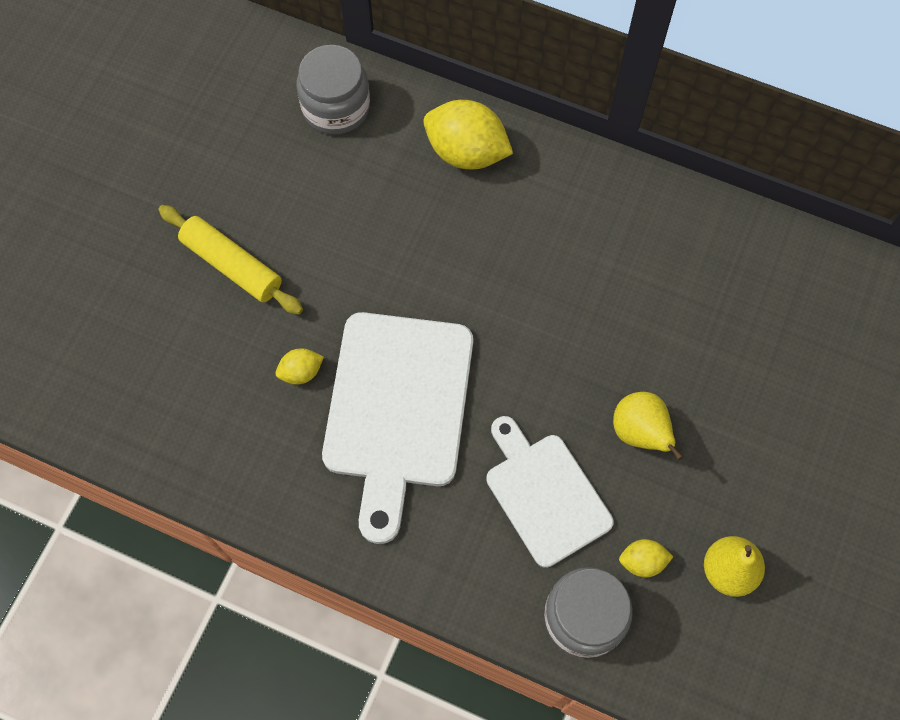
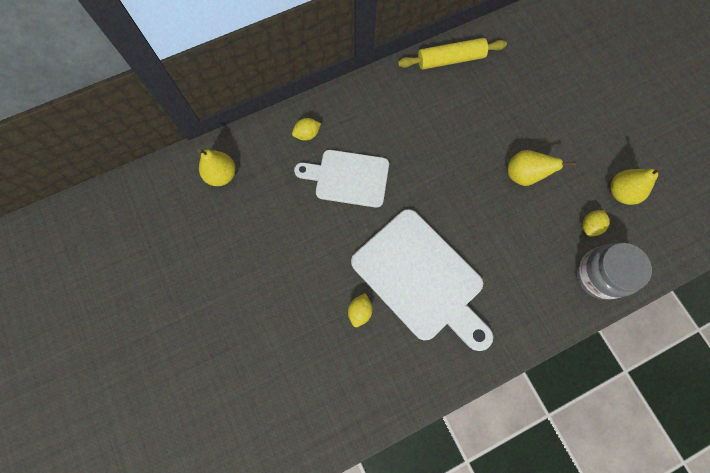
camera: 50 degrees left, 5 degrees up
yellow rolling pin [158,205,303,315] -> yellow rolling pin moved to [398,38,507,70]
grey jar [297,45,370,135] -> yellow pear [198,149,236,186]
yellow lemon [423,100,513,169] -> yellow lemon [292,118,321,141], size x0.49
white cutting board [486,416,614,568] -> white cutting board moved to [294,150,389,208]

